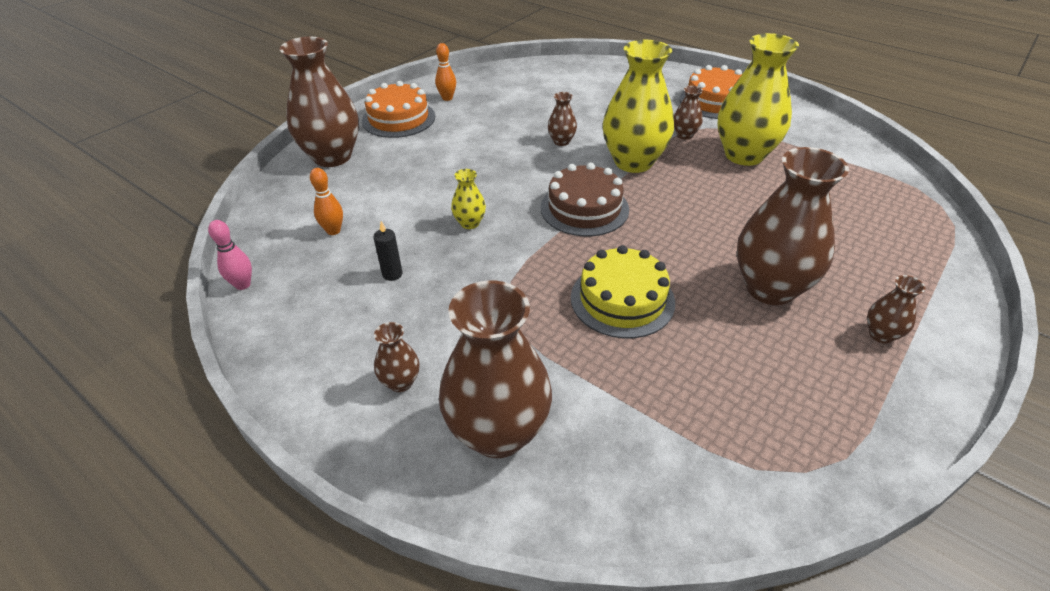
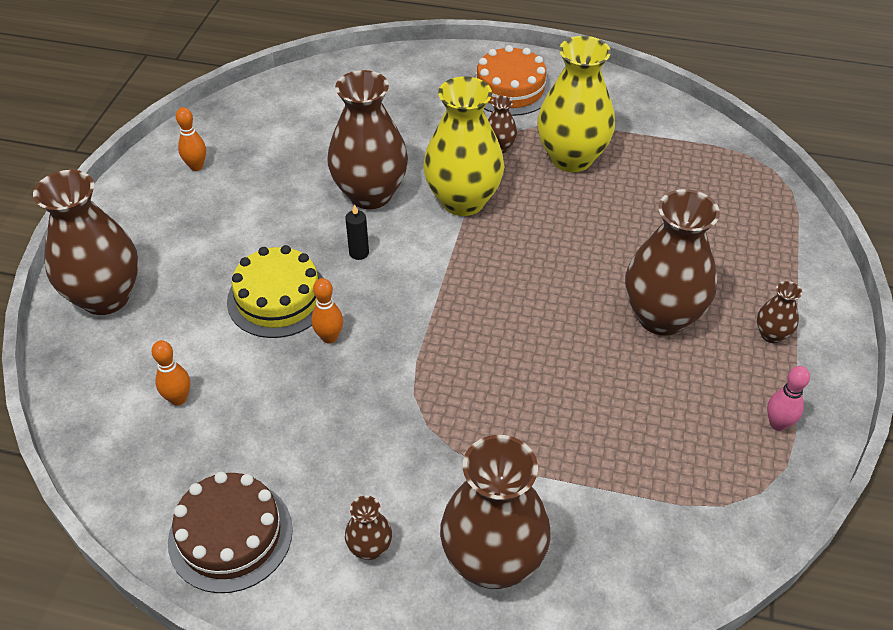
camera: 25 degrees left, 5 degrees up
pink bowling pin [208,220,252,290] -> pink bowling pin moved to [767,366,810,431]
orange cake [362,81,435,138] -> none
black candle [374,221,403,281] -> black candle moved to [345,204,369,260]
yellow vase [451,169,486,229] -> orange bowling pin [311,278,343,344]
brown cake [541,163,629,237] -> brown cake moved to [168,472,293,593]
brown vase [548,92,577,146] -> brown vase [327,70,408,209], size x2.25
yellow cake [571,245,675,339] -> yellow cake moved to [227,245,324,338]

